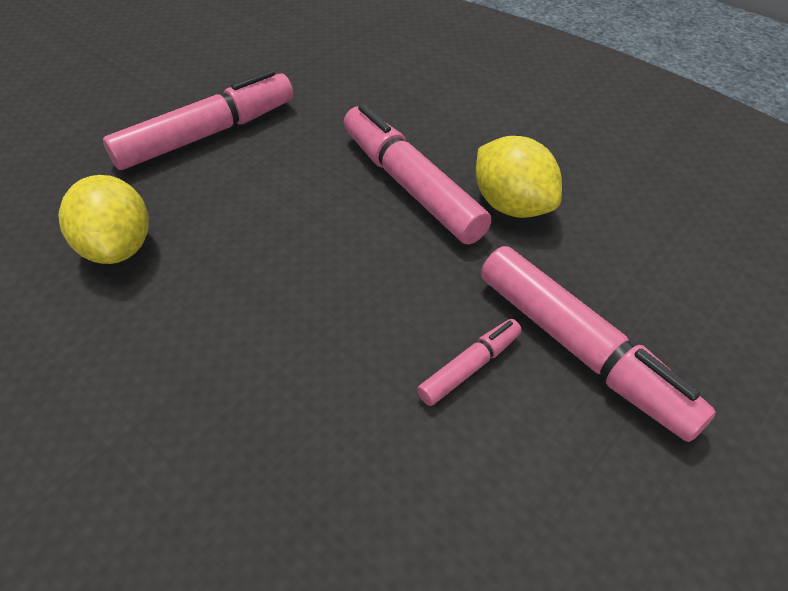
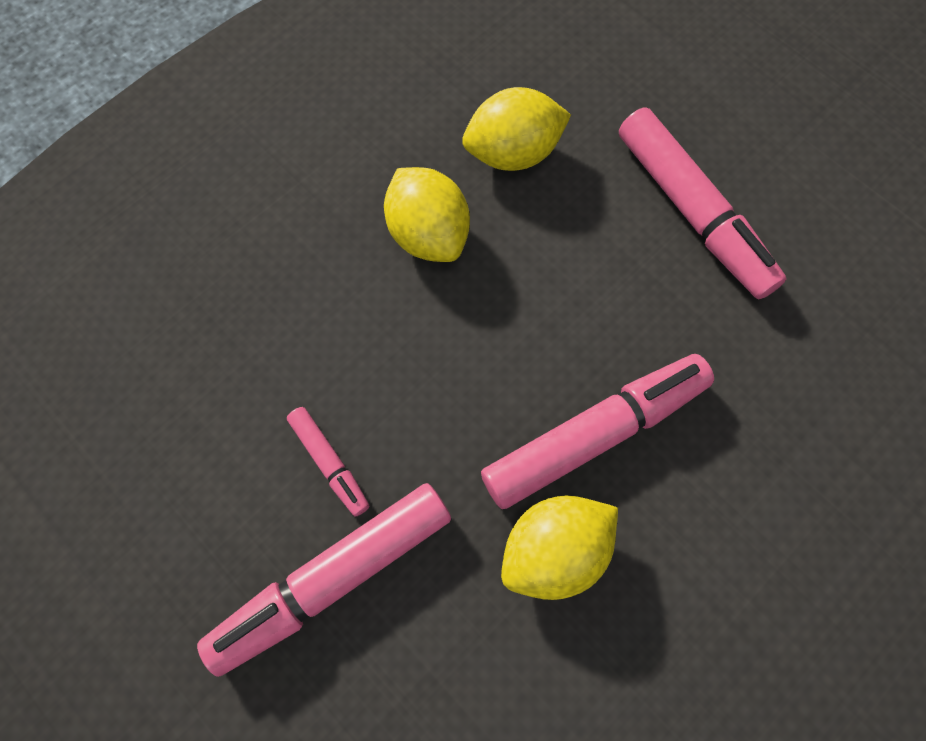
camera: 95 degrees right, 20 degrees up
none -> yellow lemon [384,167,470,262]

